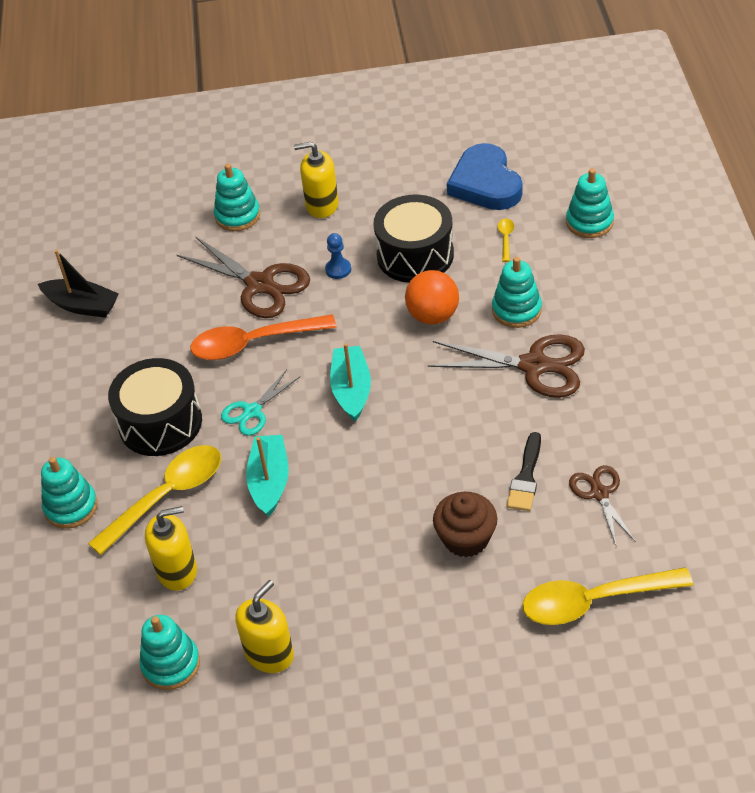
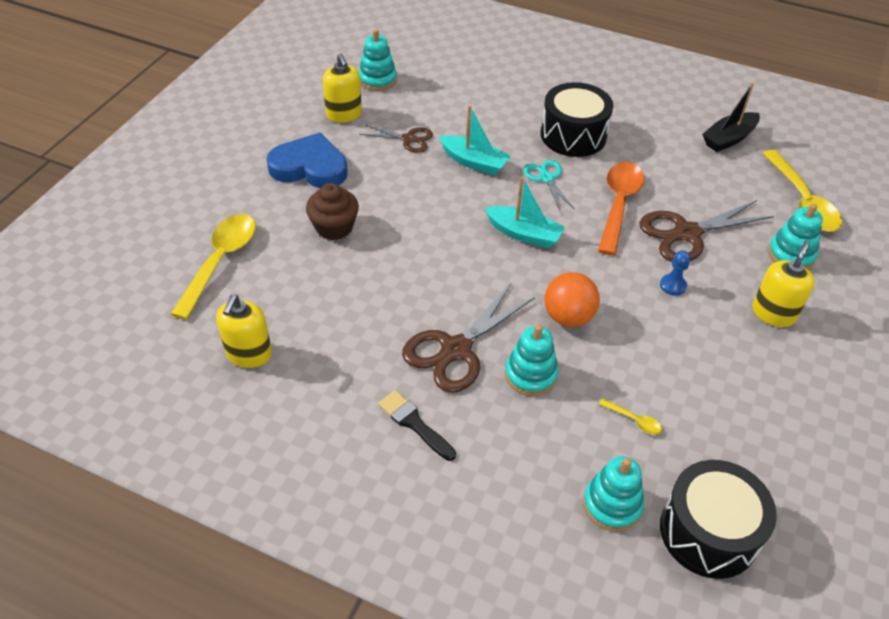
camera: 115 degrees right, 0 degrees up
turquoise stacking toy [41,457,98,529] -> none
yellow spoon [88,445,221,555] -> yellow spoon moved to [763,150,842,232]
yellow soap dispenser [145,506,197,591] -> yellow soap dispenser moved to [216,295,272,368]
black drum [373,195,454,283] -> black drum moved to [660,460,777,579]
blue heart [447,143,522,210] -> blue heart moved to [266,133,348,188]
black brush [507,432,541,511] -> black brush moved to [378,390,456,461]
brown scissors [569,465,636,545] -> brown scissors moved to [359,124,433,153]

